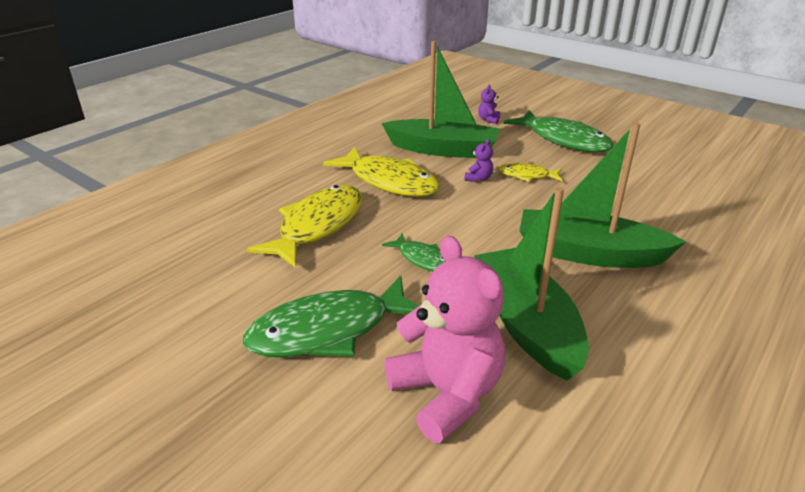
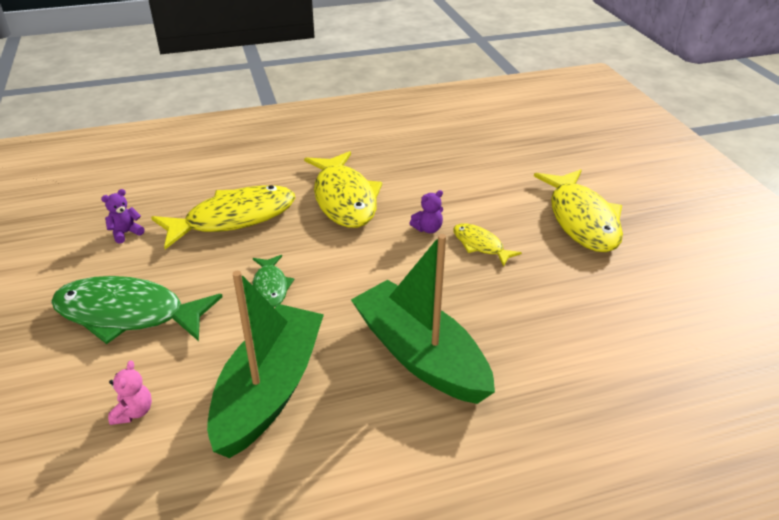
camera: 35 degrees right, 5 degrees up
green boat [381,41,500,158] -> none
pink teddy bear [385,236,505,443] -> pink teddy bear [108,361,152,425], size x0.40
purple teddy bear [478,85,500,124] -> purple teddy bear moved to [101,189,144,244]
green fish [504,110,614,152] -> yellow fish [534,169,623,252]

